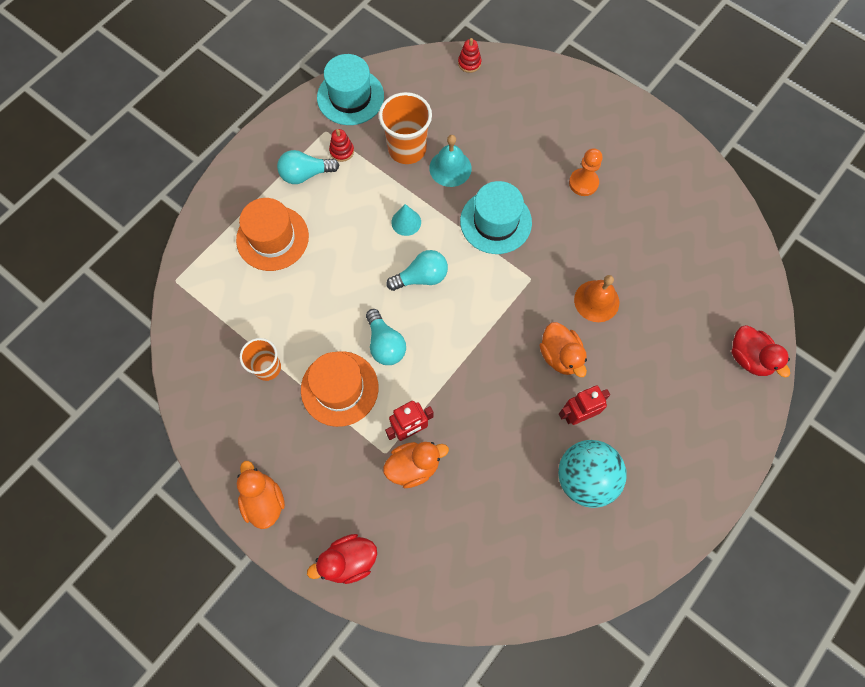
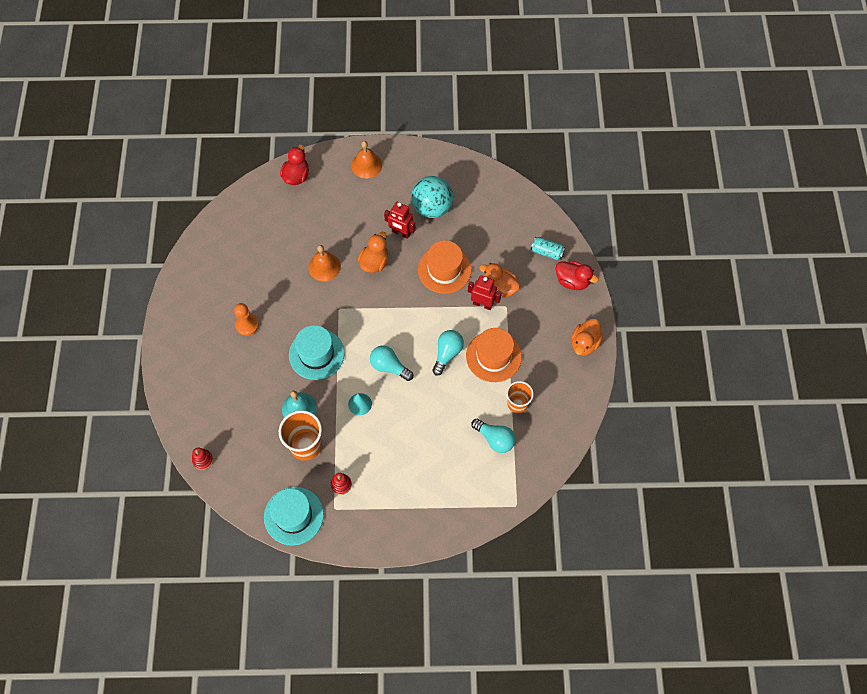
camera: 130 degrees left, 5 degrees down
orange hat [236,198,309,271] -> orange hat moved to [418,240,472,294]
turquoise light bulb [277,150,339,184] -> turquoise light bulb moved to [471,419,516,453]
none -> orange bell [351,141,382,178]
none -> turquoise can [531,237,565,260]

